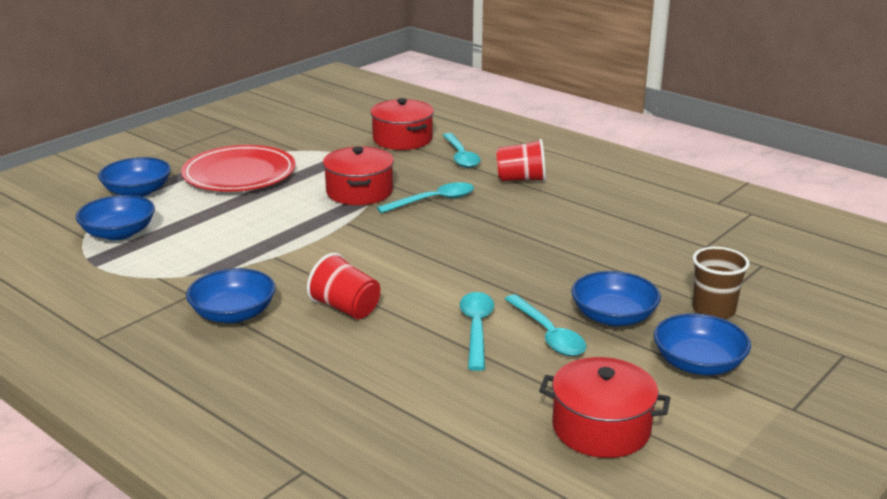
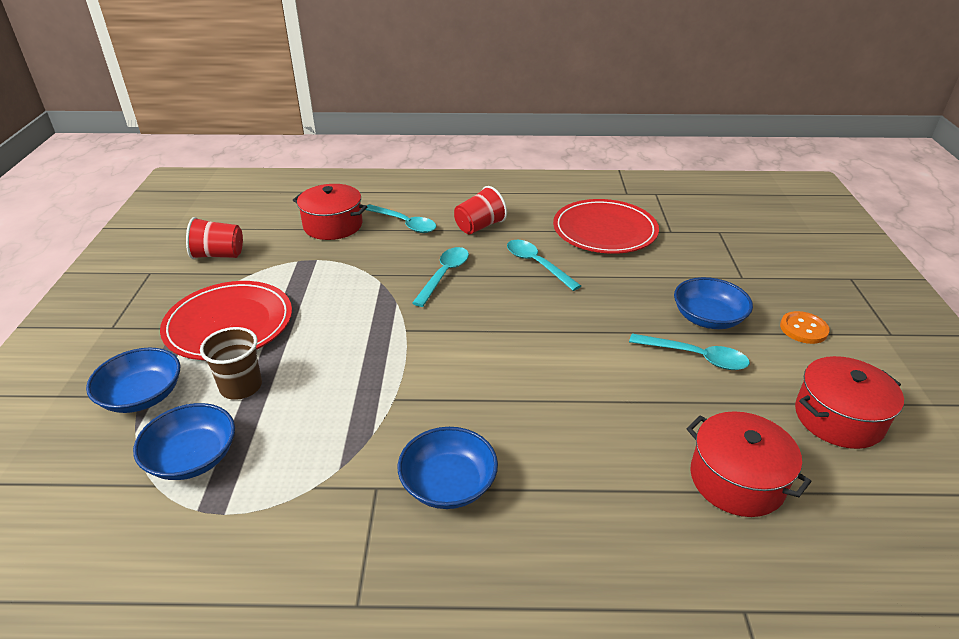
camera: 40 degrees left, 10 degrees up
red cup [307,253,380,319] -> red cup moved to [186,217,243,259]
red pot [323,146,394,205] -> red pot moved to [686,411,811,517]
turquoise spoon [459,292,494,371] -> turquoise spoon moved to [507,240,581,291]
blue bowl [654,313,751,375] -> orange button [780,311,830,344]
brown cup [693,247,750,319] -> brown cup moved to [200,327,262,400]
none -> red plate [553,199,659,254]

